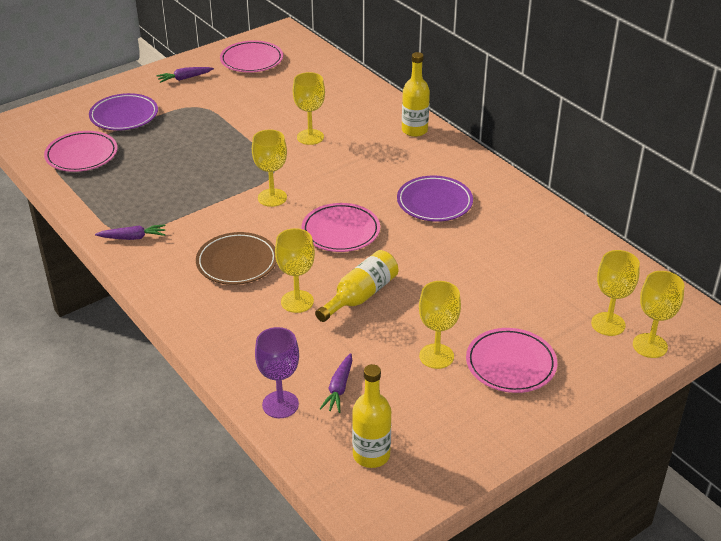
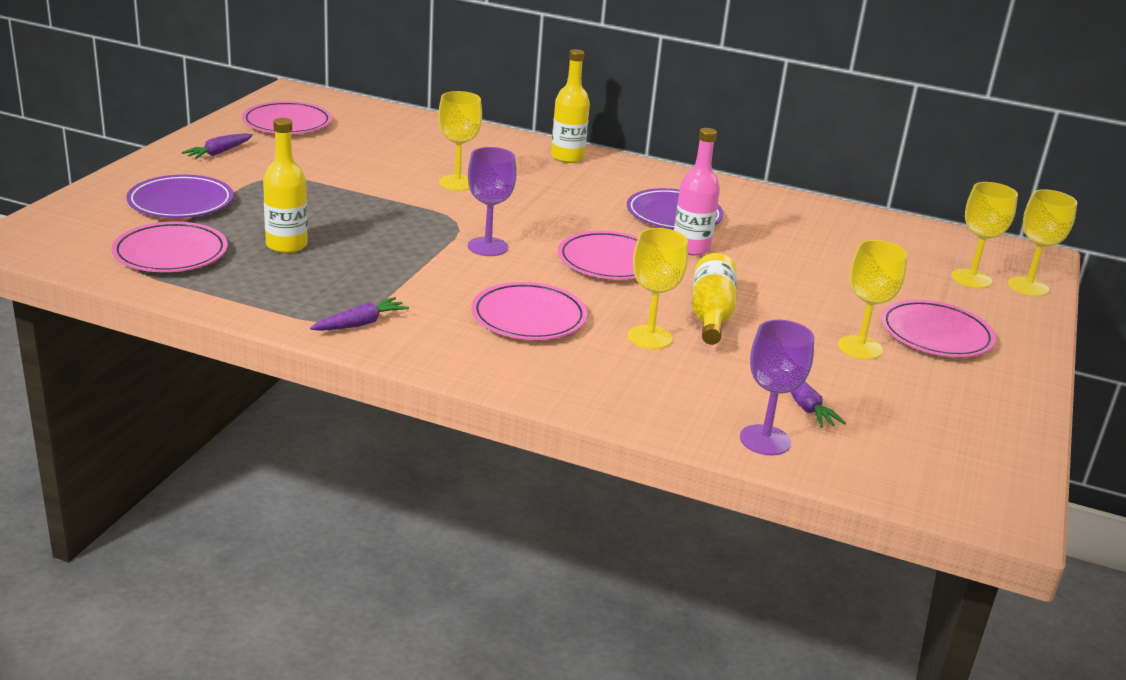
camera: 35 degrees left, 10 degrees down
brown plate [196,232,276,285] -> pink plate [471,282,587,340]
yellow goblet [252,130,287,207] -> purple goblet [468,147,516,256]
yellow bottle [352,364,391,468] -> yellow bottle moved to [263,118,308,253]
none -> pink bottle [674,128,720,256]

